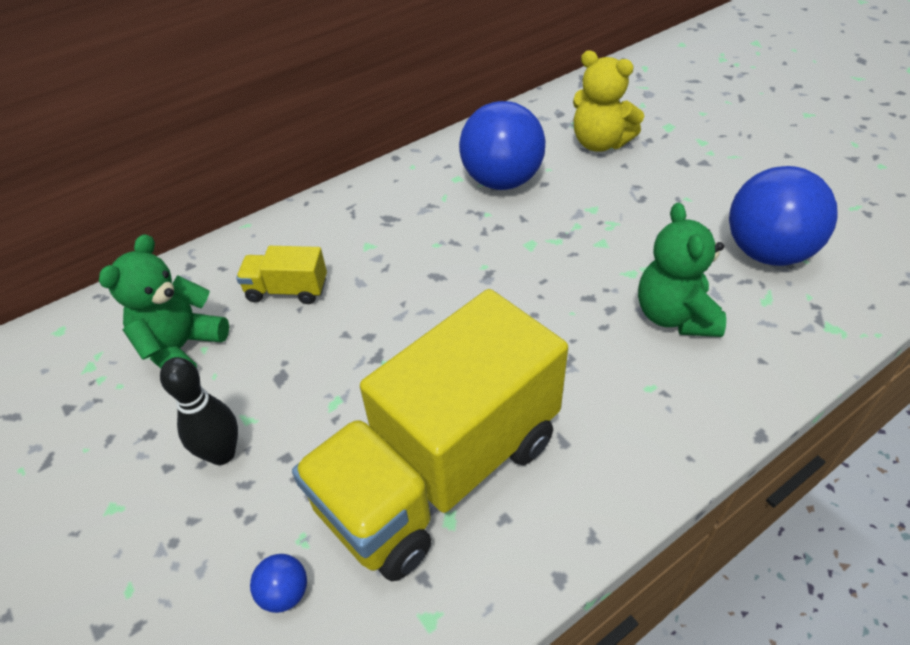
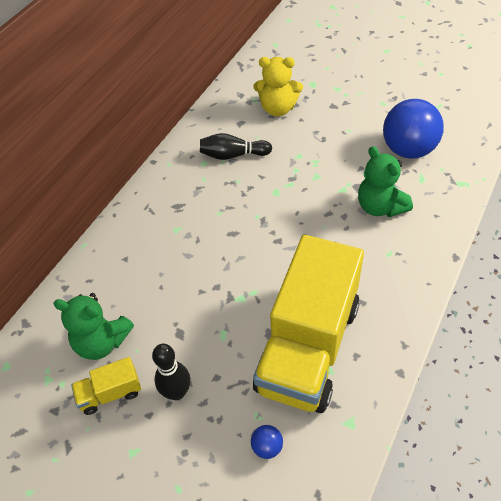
camera: 25 degrees left, 5 degrees up
green teddy bear [99,234,229,368] -> green teddy bear turned 75 degrees counterclockwise [53,293,134,360]
yellow truck [236,246,327,304] -> yellow truck moved to [71,357,141,415]
blue ball [459,101,546,190] -> black bowling pin [200,133,272,160]

